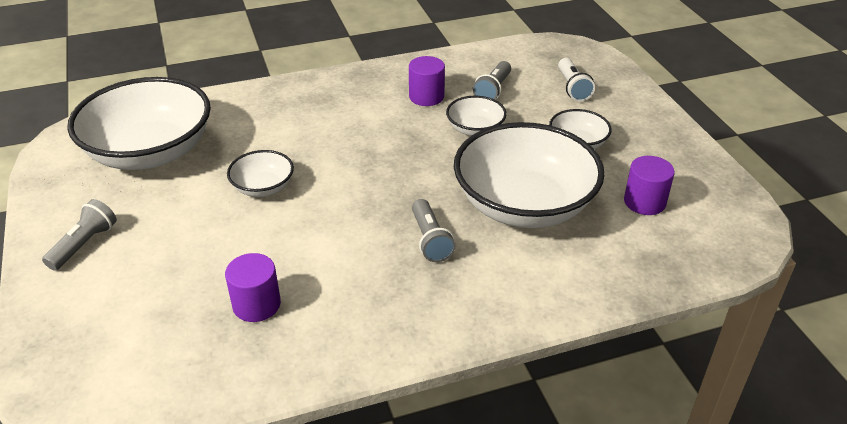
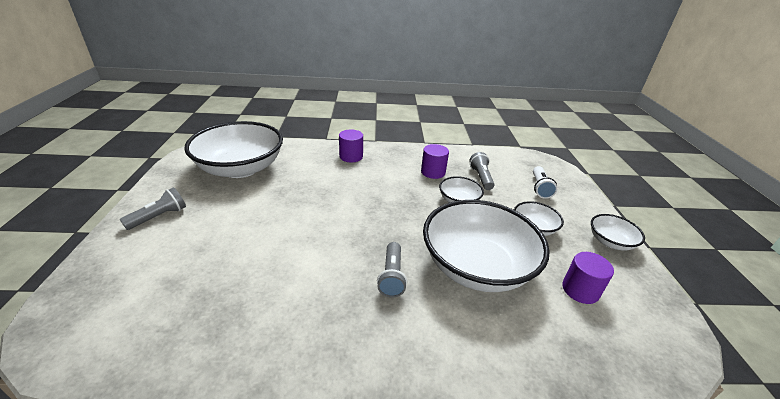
camera: 15 degrees right, 5 degrees down
purple cylinder [225,253,281,322] -> purple cylinder moved to [339,130,363,162]
white bowl [227,150,294,197] -> white bowl moved to [591,214,645,251]
grey flashlight [473,61,511,100] -> grey flashlight turned 135 degrees clockwise [469,152,495,190]

